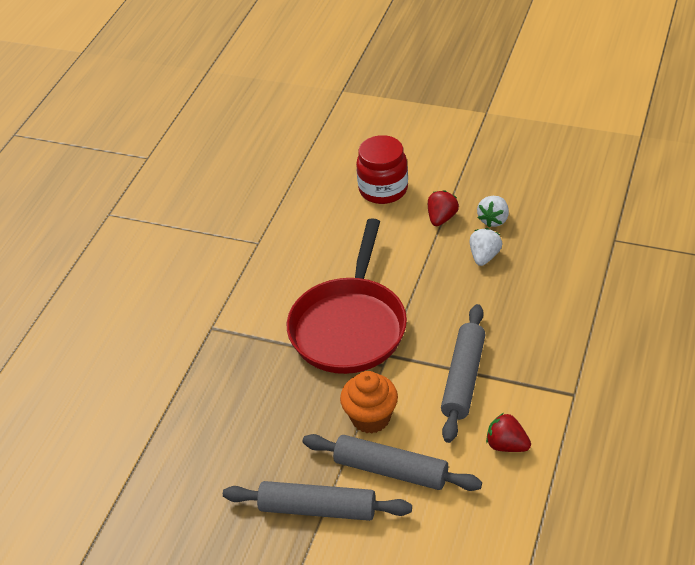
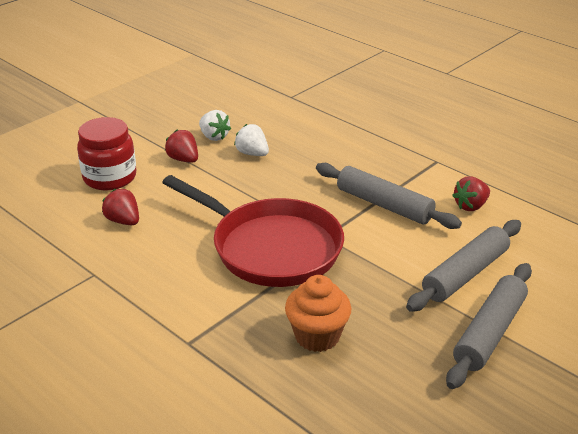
camera: 70 degrees left, 10 degrees down
orange cupcake [340,371,398,434] -> orange cupcake moved to [285,275,351,352]
none -> red strawberry [102,189,139,225]

